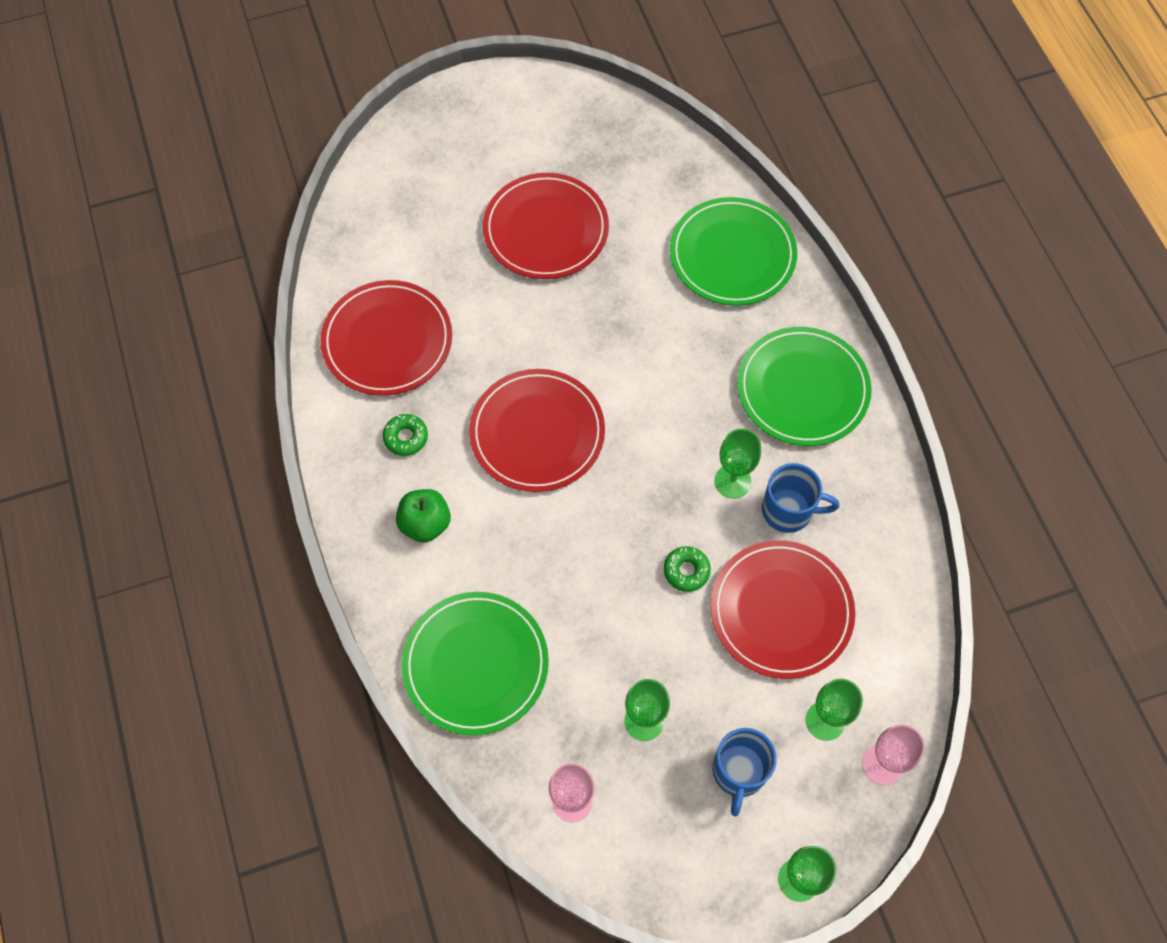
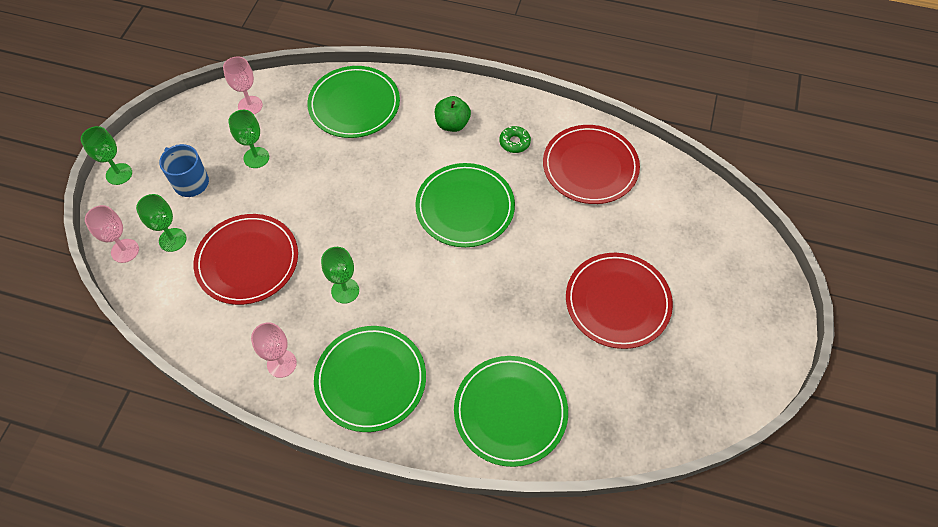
camera: 125 degrees right, 5 degrees down
red plate [469,369,605,492] -> green plate [415,163,515,247]
green donut [664,546,711,592] -> none
blue mug [762,463,839,533] -> none
none -> pink goblet [251,322,297,378]

